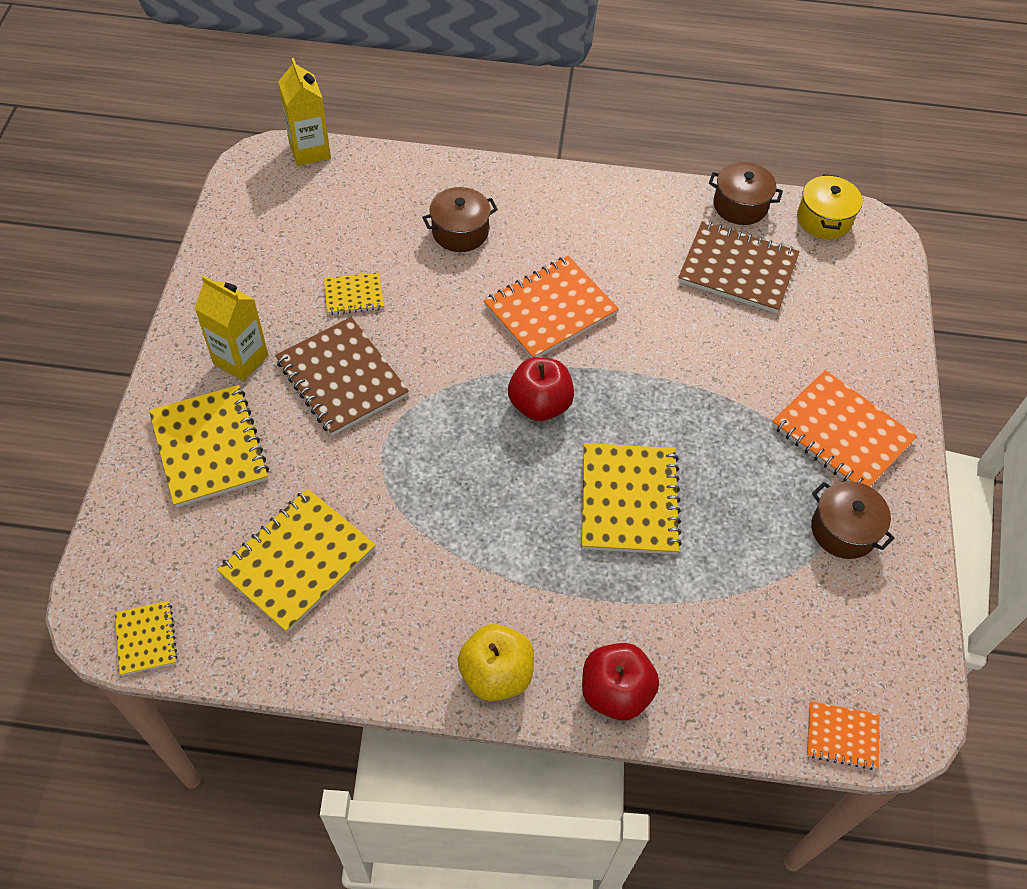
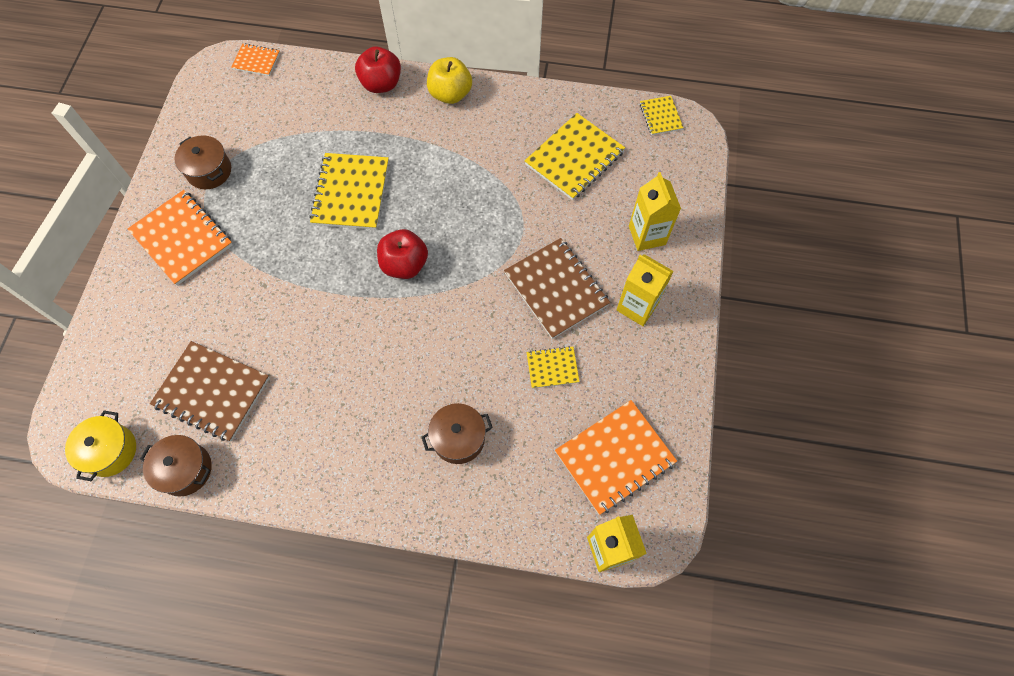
camera: 175 degrees left, 10 degrees up
yellow notebook [149,385,269,508] -> yellow carton [629,172,681,251]
orange notebook [483,256,619,358] -> orange notebook moved to [555,400,677,515]

